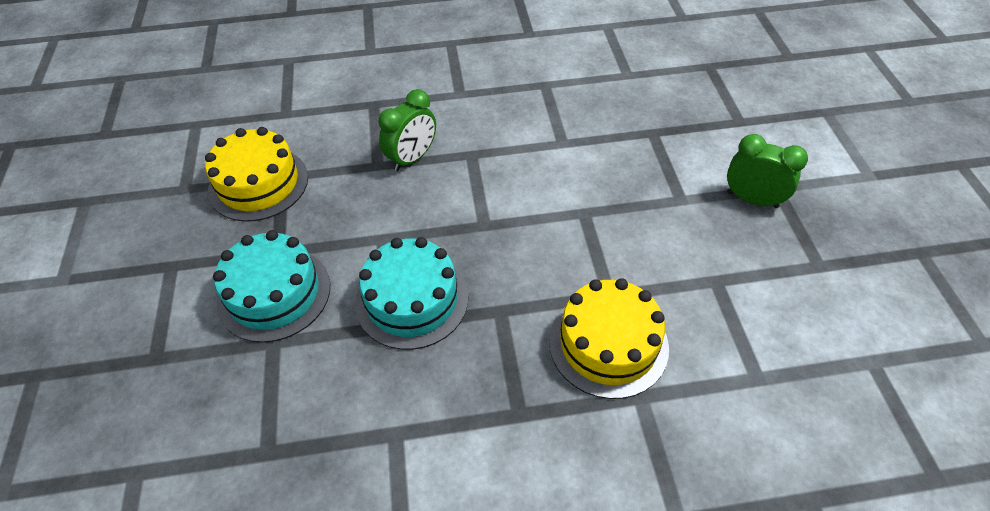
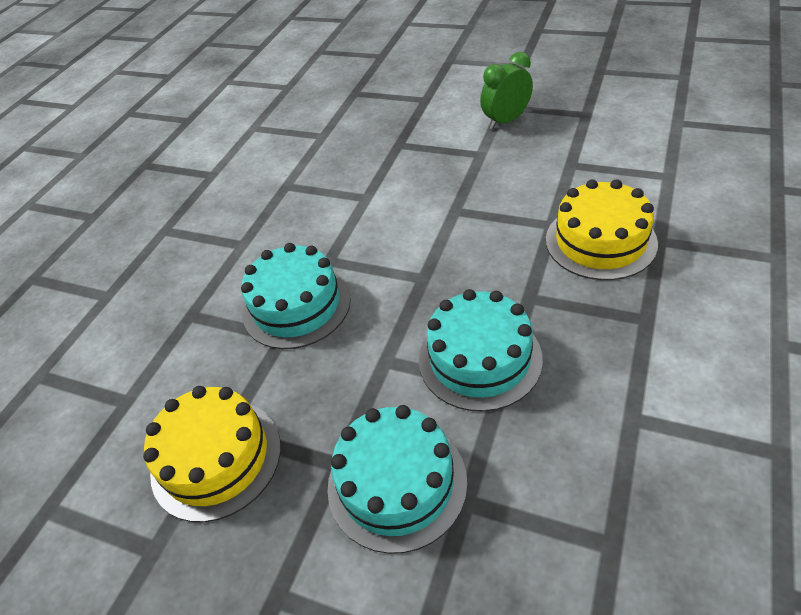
camera: 55 degrees left, 5 degrees down
green clock [379,89,436,171] -> turquoise cake [241,243,351,349]

